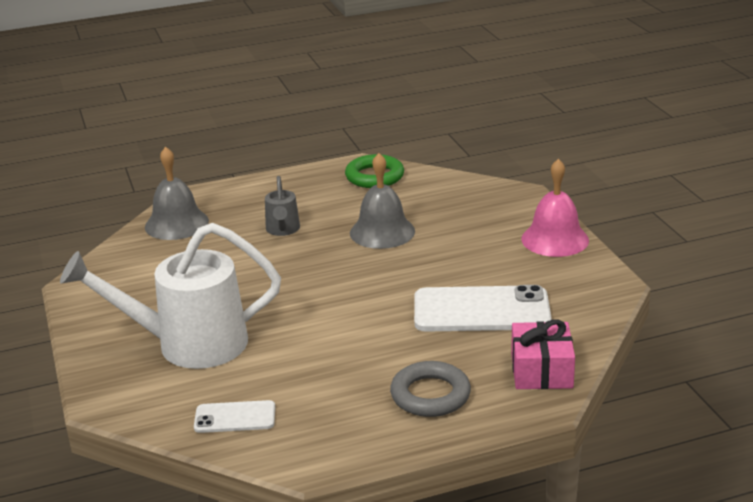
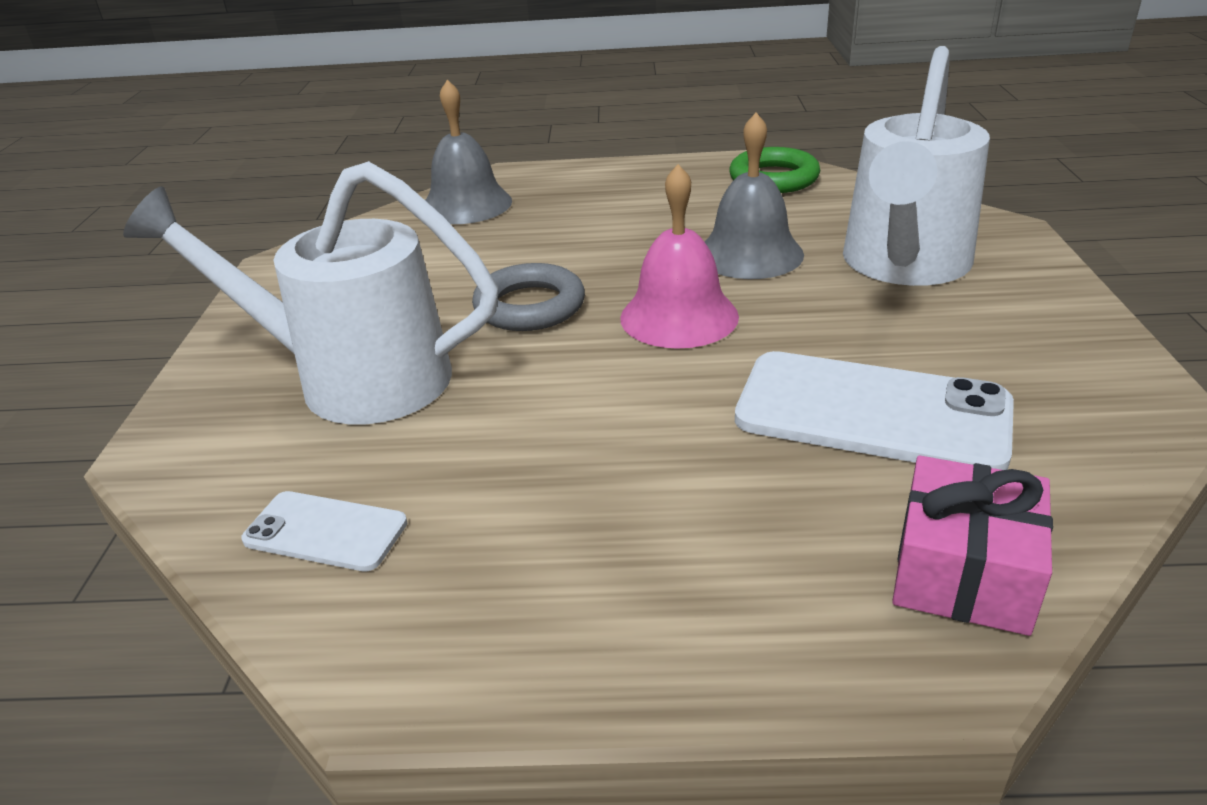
camera: 20 degrees right, 5 degrees up
grey watering can [265,176,300,236] -> none
grey ring [390,361,471,417] -> grey ring moved to [472,263,585,331]
pink bell [521,159,589,257] -> pink bell moved to [620,164,739,349]
none -> white watering can [843,46,990,286]

